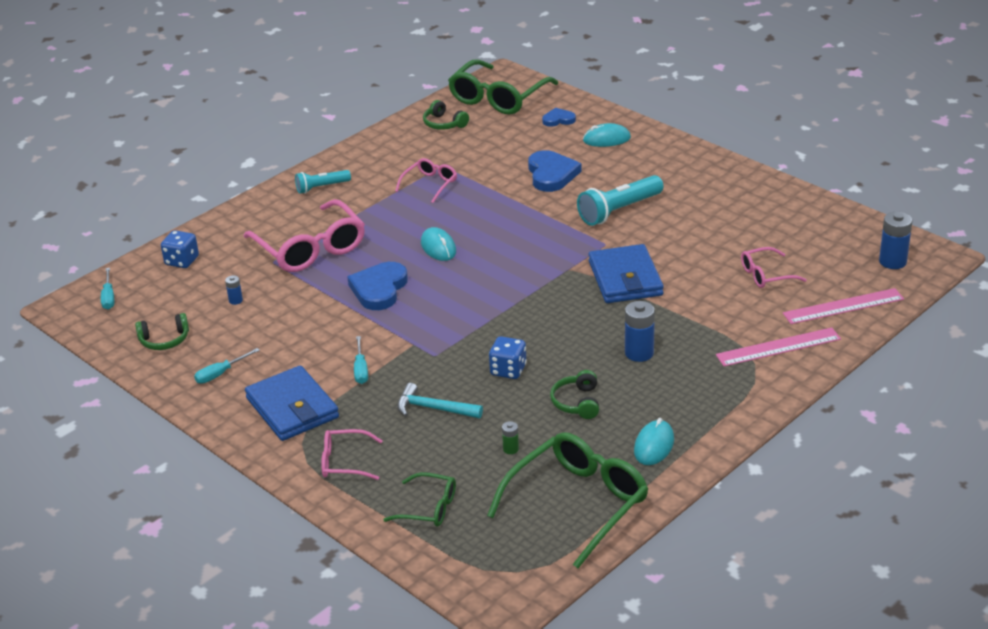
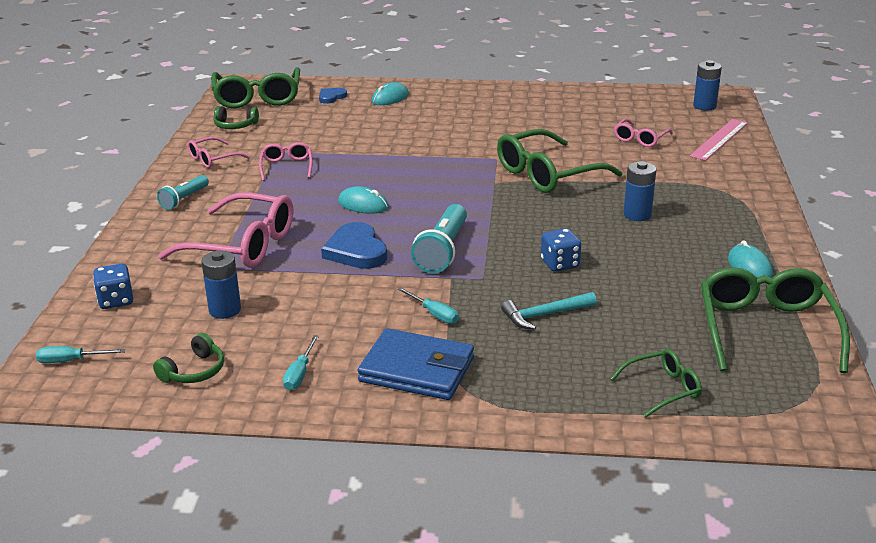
camera: 40 degrees left, 5 degrees down
turquoise screwdriver [101,268,114,310] -> turquoise screwdriver turned 135 degrees clockwise [36,346,125,363]
blue battery [225,275,243,305] -> blue battery [201,251,241,319], size x1.95
pink glasses [321,429,383,480] -> pink glasses moved to [188,137,250,168]
green battery [502,421,519,454] -> none
blue heart [528,150,582,192] -> none
green headphones [550,370,599,419] -> none
turquoise flashlight [577,175,664,226] -> turquoise flashlight moved to [411,204,467,273]
blue wallet [589,244,664,303] -> green glasses [497,129,623,193]
pink ruler [716,327,841,366] -> none

